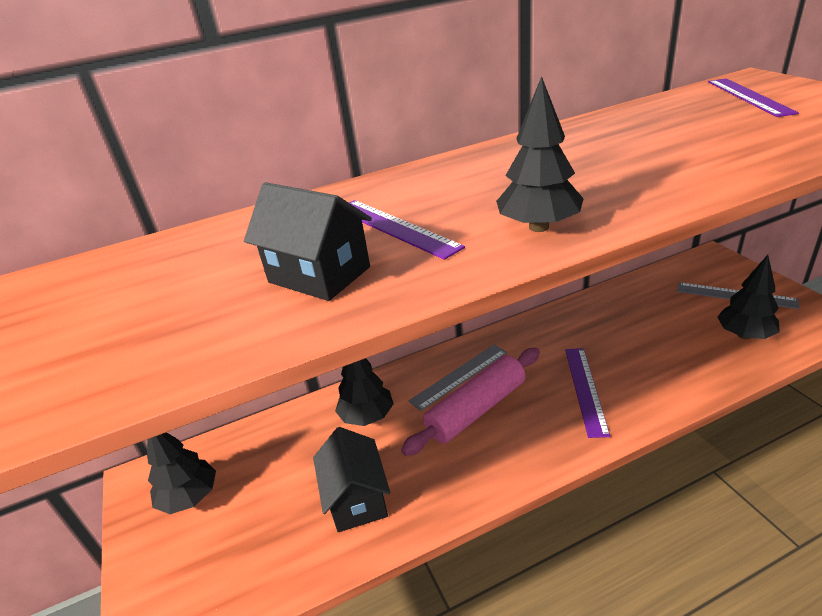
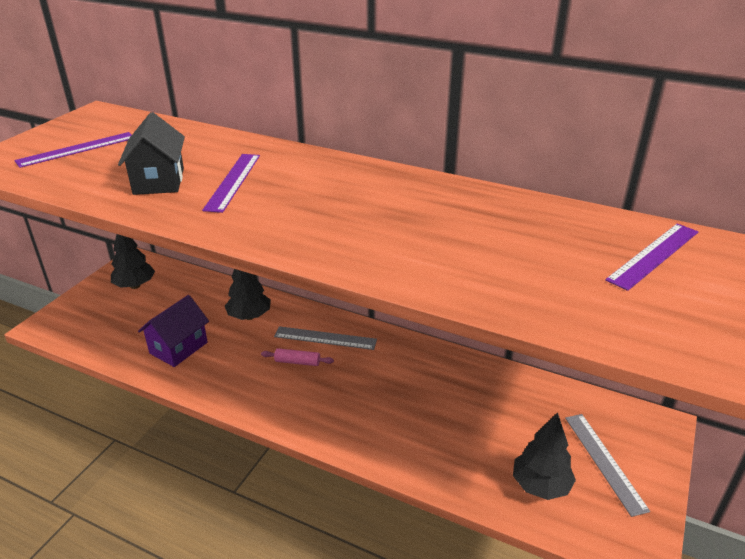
camera: 45 degrees right, 0 degrees up
black house [313,427,390,532] -> purple house [138,295,209,367]
pink rolling pin [401,348,540,456] -> pink rolling pin [261,348,334,366], size x0.46
black tree [496,76,584,232] -> none
purple ruler [565,348,610,438] -> purple ruler moved to [14,132,132,168]

